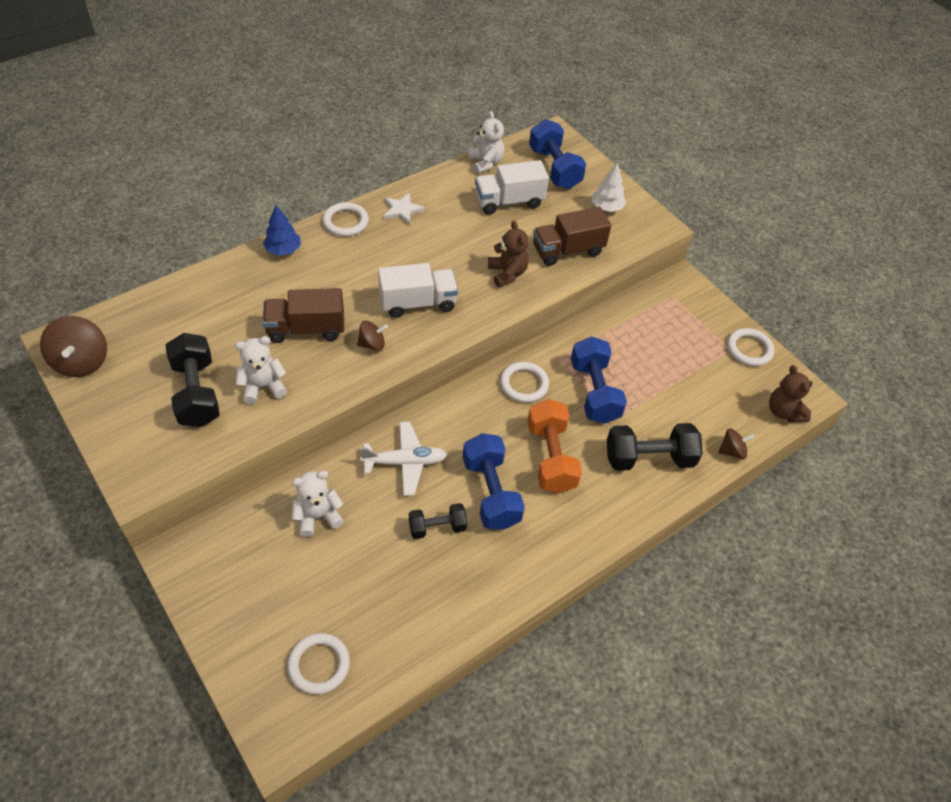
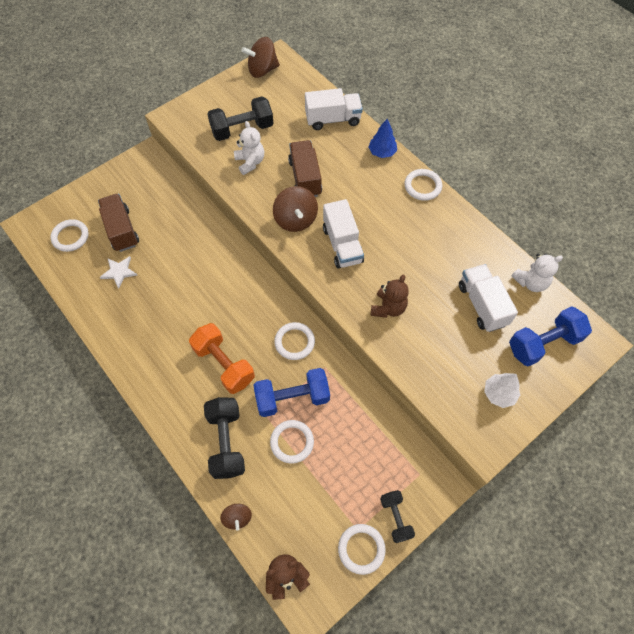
camera: 90 degrees right, 10 degrees up
white teddy bear [292,471,344,537] -> none
brown spinning top [357,321,388,351] -> brown spinning top [273,186,318,232], size x1.74
white plane [360,422,447,496] -> none
white star [384,193,425,225] -> white star moved to [100,256,138,289]
black dumbbell [409,503,467,539] -> black dumbbell moved to [380,490,415,543]
blue dumbbell [463,433,525,530] -> none
brown teddy bear [488,221,529,288] -> brown teddy bear turned 45 degrees counterclockwise [371,275,409,318]
orange dumbbell [527,399,582,493] -> orange dumbbell turned 60 degrees clockwise [189,323,255,394]
brown truck [533,207,611,266] -> brown truck moved to [98,193,139,252]
none -> white ring [270,420,314,464]
none -> white truck [305,88,363,130]

